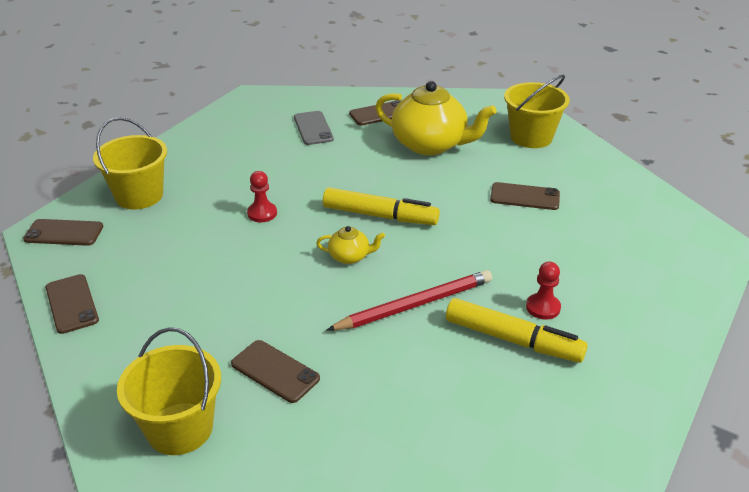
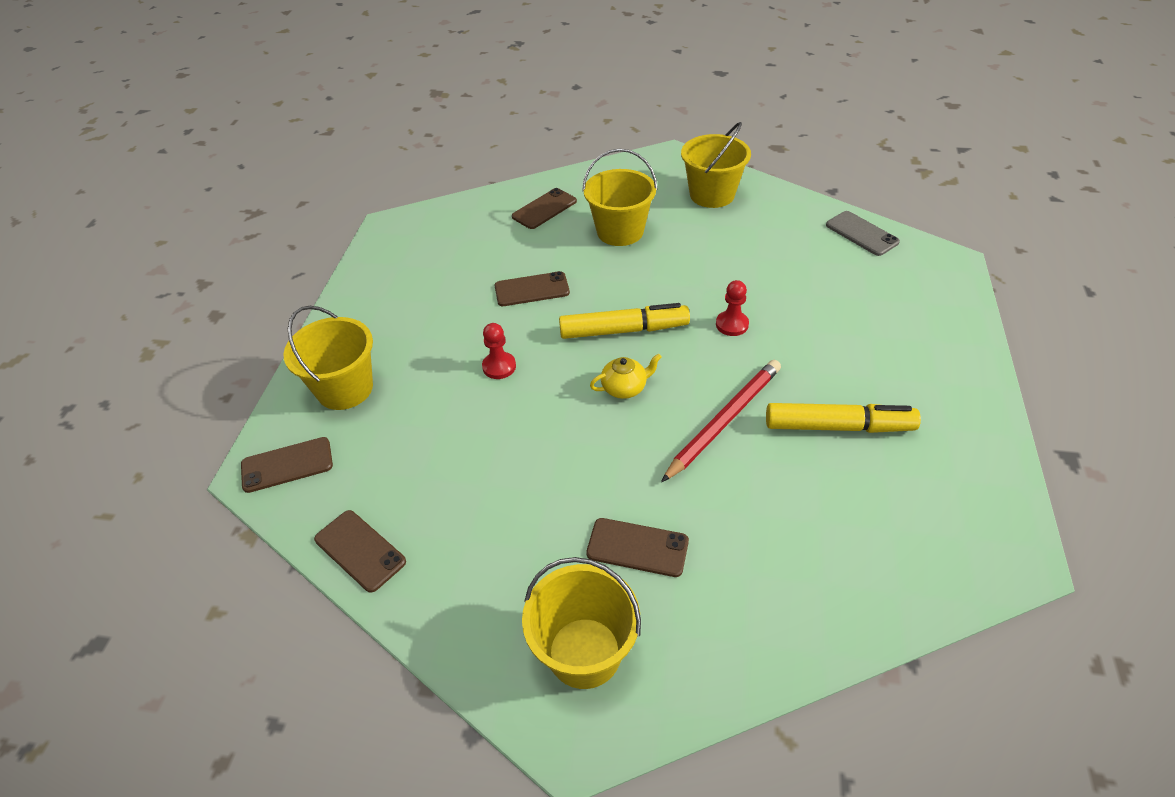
camera: 20 degrees left, 10 degrees up
grey phone [294,111,334,145] -> grey phone moved to [826,211,900,256]
yellow teapot [375,81,497,155] -> yellow bucket [582,149,658,246]
brown phone [490,182,560,210] -> brown phone moved to [495,271,570,306]
red pawn [526,262,561,320] -> red pawn moved to [716,280,749,336]

